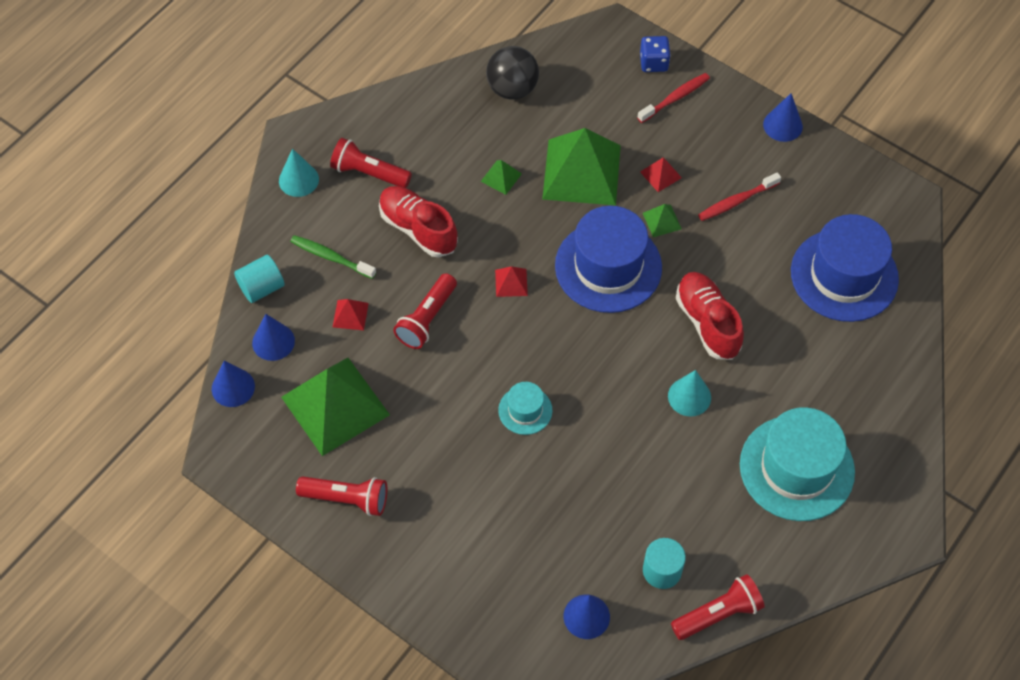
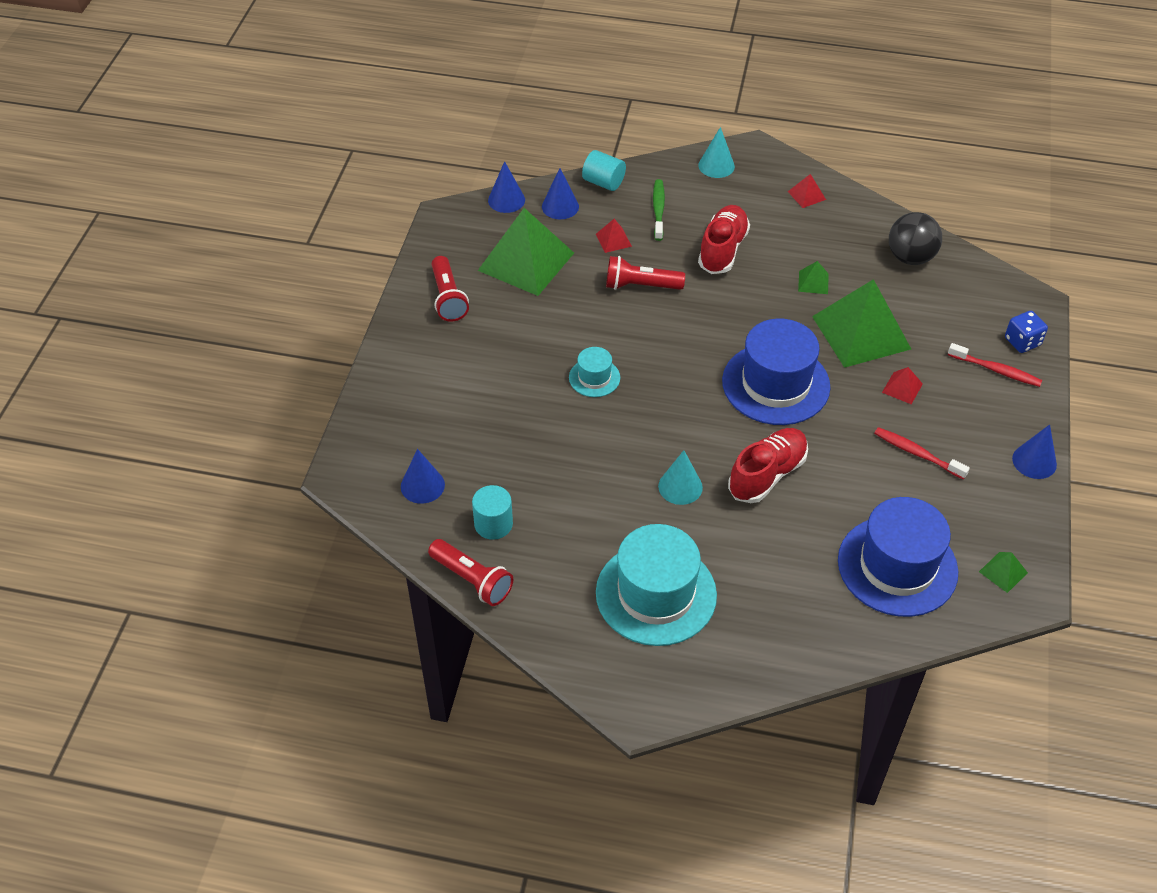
camera: 65 degrees right, 10 degrees down
red flashlight [330,138,412,188] -> none
red pyramid [495,266,528,297] -> red pyramid moved to [788,174,826,208]
green pyramid [643,204,682,237] -> green pyramid moved to [979,552,1028,593]

